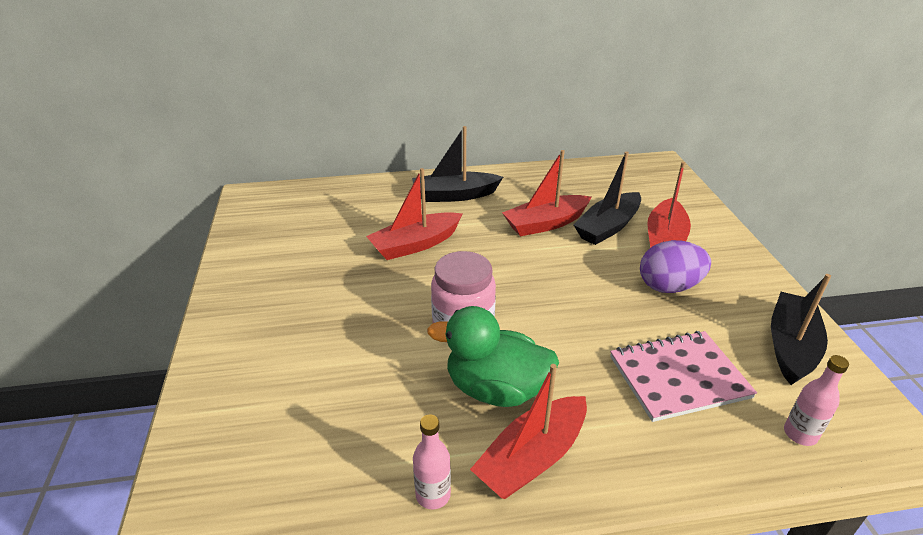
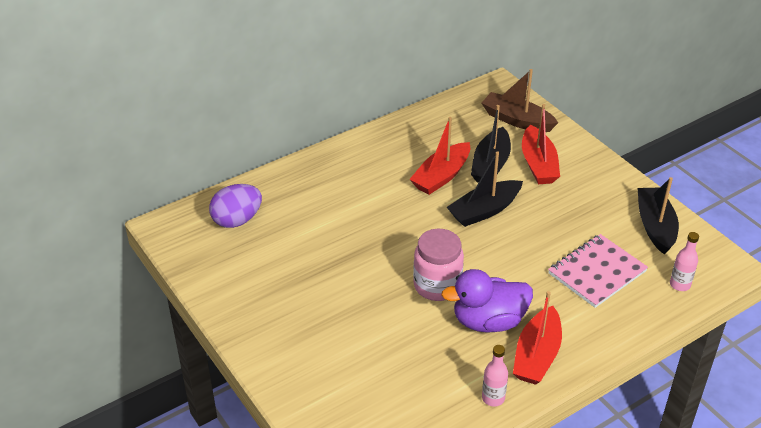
camera: 25 degrees left, 5 degrees up
red boat [366,168,462,260] -> none
black boat [412,126,503,202] -> black boat moved to [447,151,523,227]
green duck [427,306,559,407] -> purple duck [441,269,533,333]
purple egg [640,240,711,293] -> purple egg moved to [209,184,262,228]
none -> brown boat [481,69,558,132]

